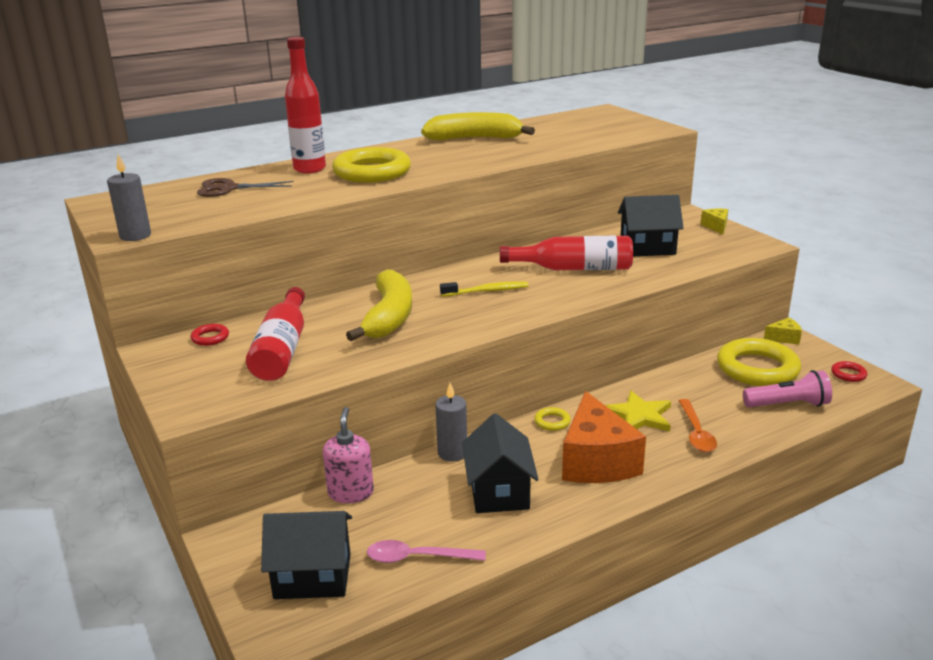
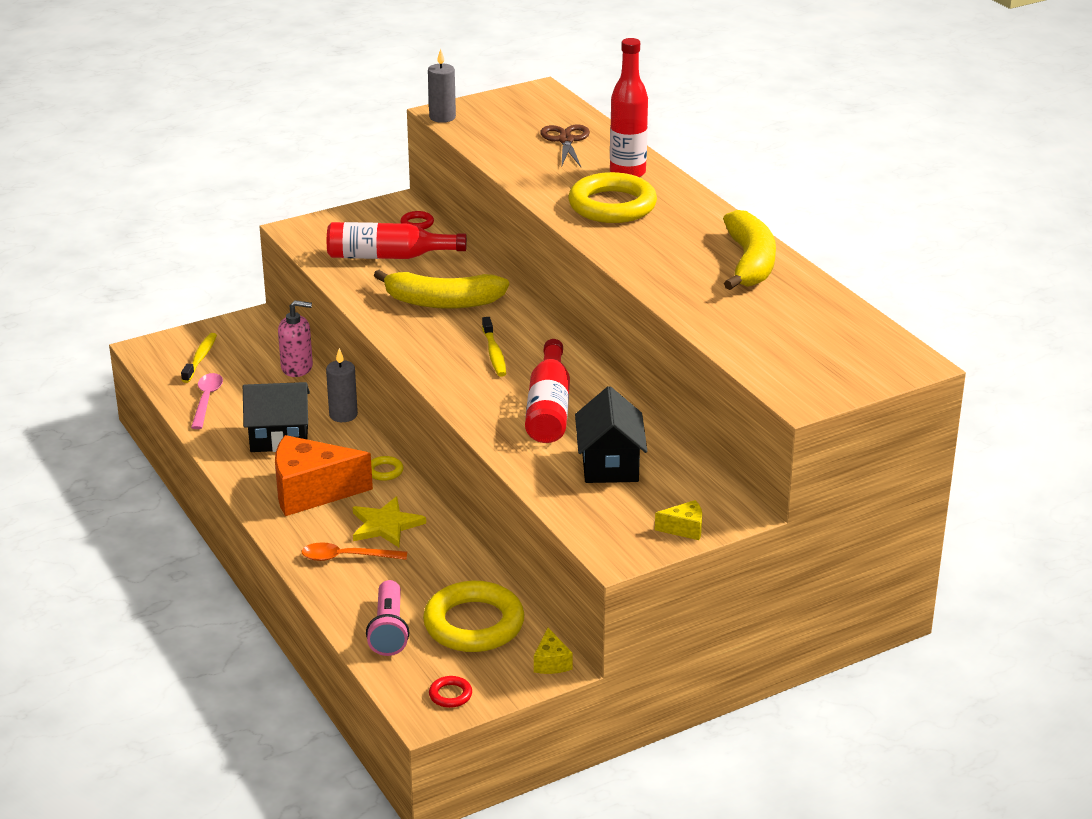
camera: 90 degrees right, 5 degrees up
black house [261,511,352,599] -> yellow toothbrush [181,333,217,383]

